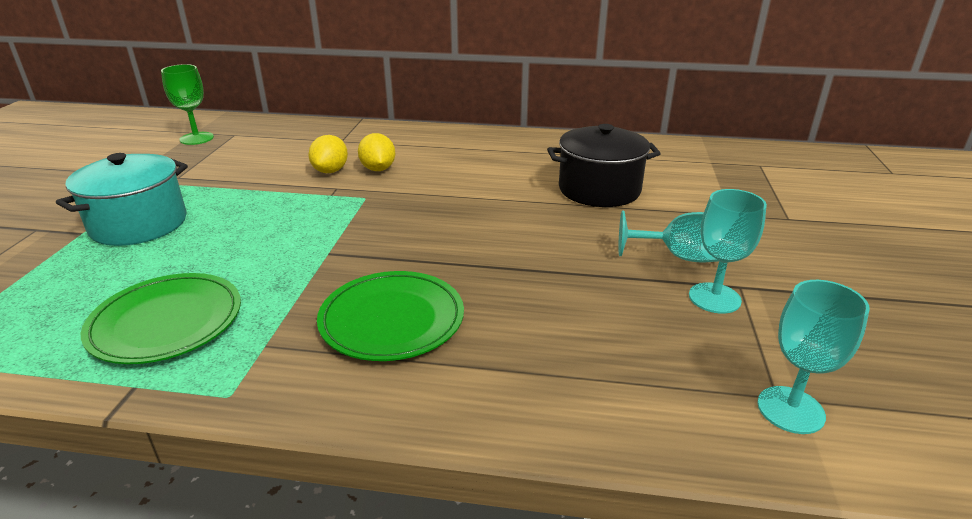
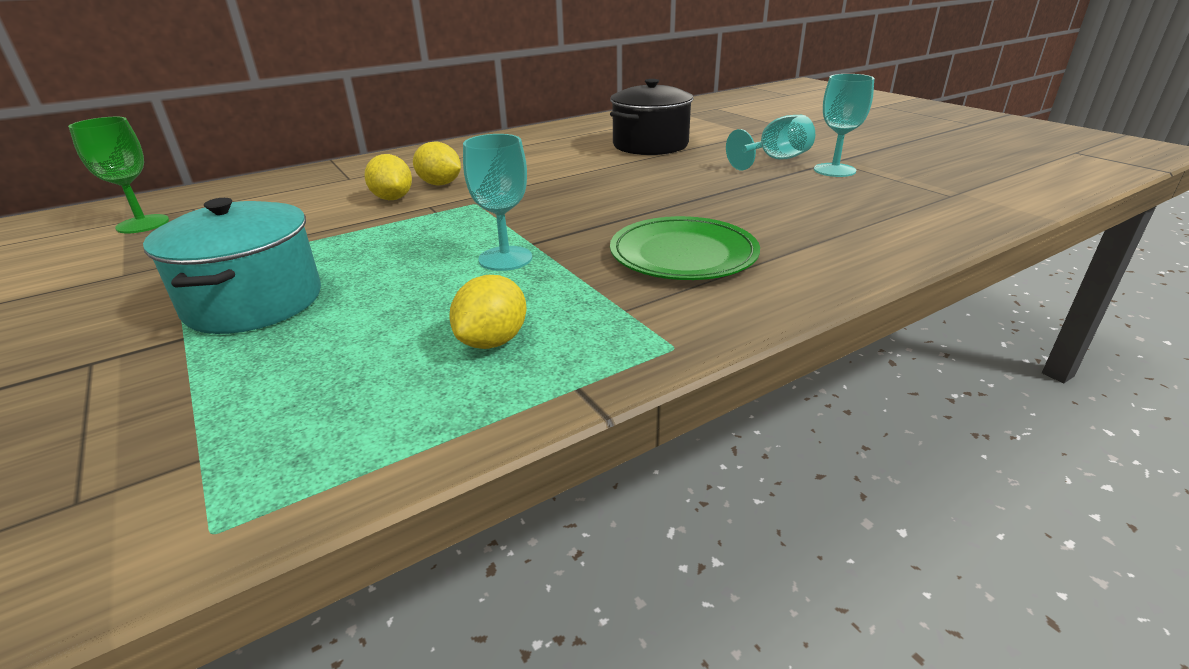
camera: 40 degrees left, 0 degrees up
green plate [81,273,241,364] -> yellow lemon [449,275,527,349]
turquoise goblet [757,280,870,434] -> turquoise goblet moved to [463,134,532,271]

